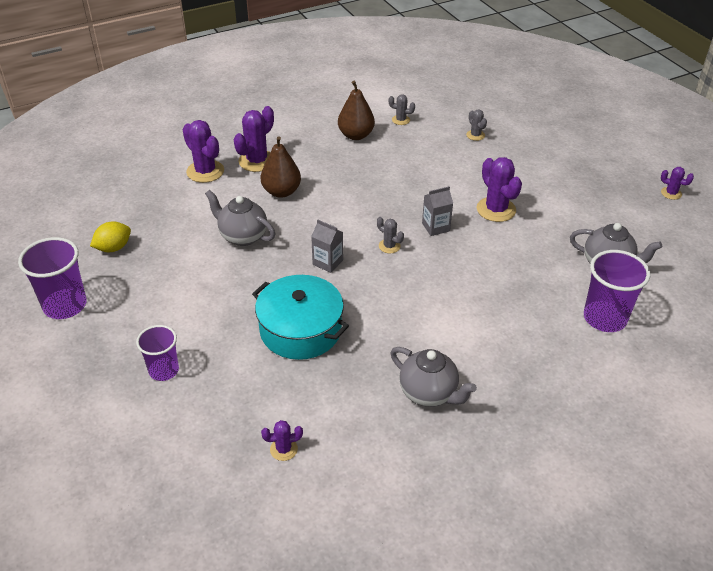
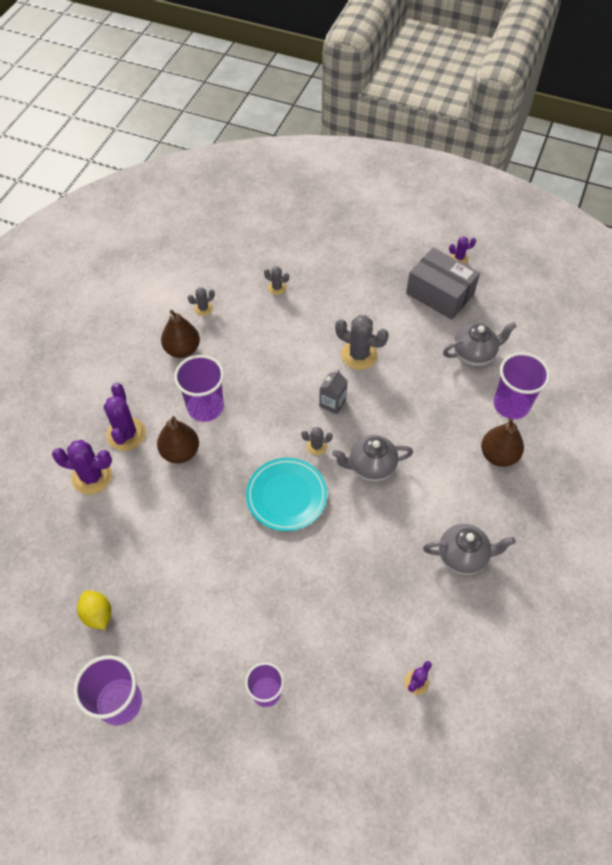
camera: 40 degrees left, 15 degrees up
yellow lemon [90,221,131,252] -> yellow lemon turned 45 degrees counterclockwise [77,591,111,630]
grey teapot [205,190,275,246] -> grey teapot moved to [332,435,413,482]
turquoise pot [252,275,349,360] -> none
grey carton [311,220,343,273] -> turquoise plate [246,458,327,531]
purple cactus [477,157,522,222] -> grey cactus [335,315,389,370]
none -> purple cup [174,355,224,422]
none -> grey box [406,247,480,320]
none -> brown pear [481,418,524,467]

